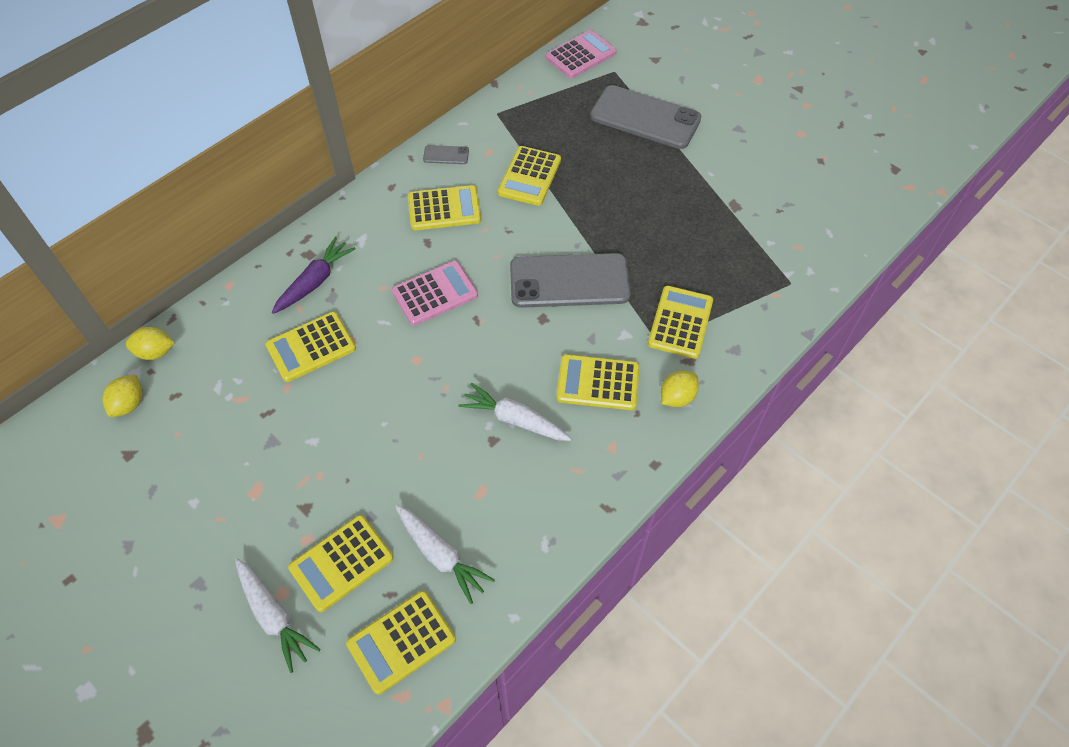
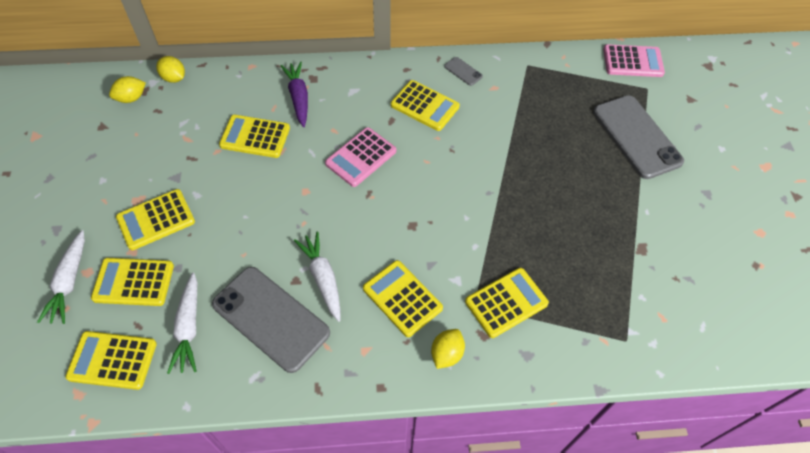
camera: 40 degrees right, 0 degrees up
purple carrot [272,237,356,314] -> purple carrot turned 90 degrees counterclockwise [280,62,308,127]
pink calculator [392,261,478,326] -> pink calculator turned 120 degrees clockwise [325,127,396,187]
yellow calculator [498,146,561,206] -> yellow calculator moved to [116,189,195,250]
grey phone [510,253,631,308] -> grey phone moved to [212,267,330,373]
yellow lemon [661,371,699,407] -> yellow lemon turned 60 degrees counterclockwise [431,329,465,369]

